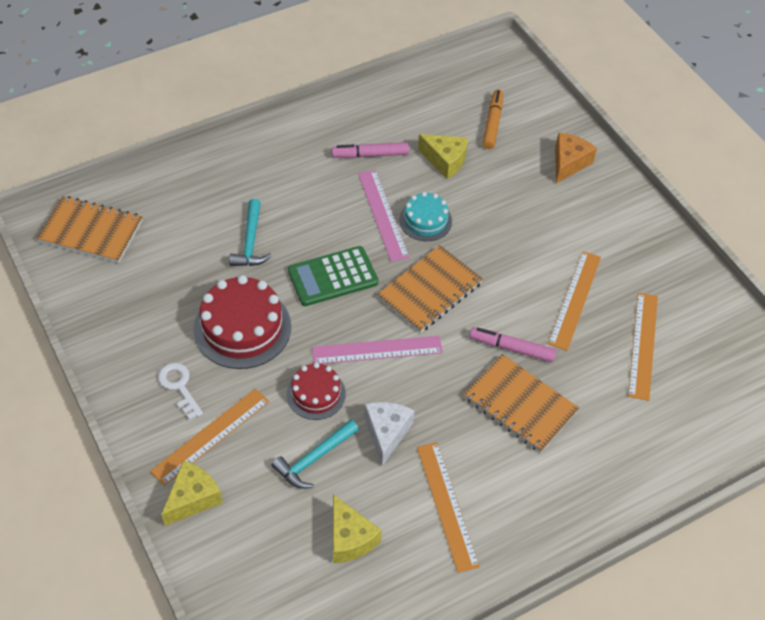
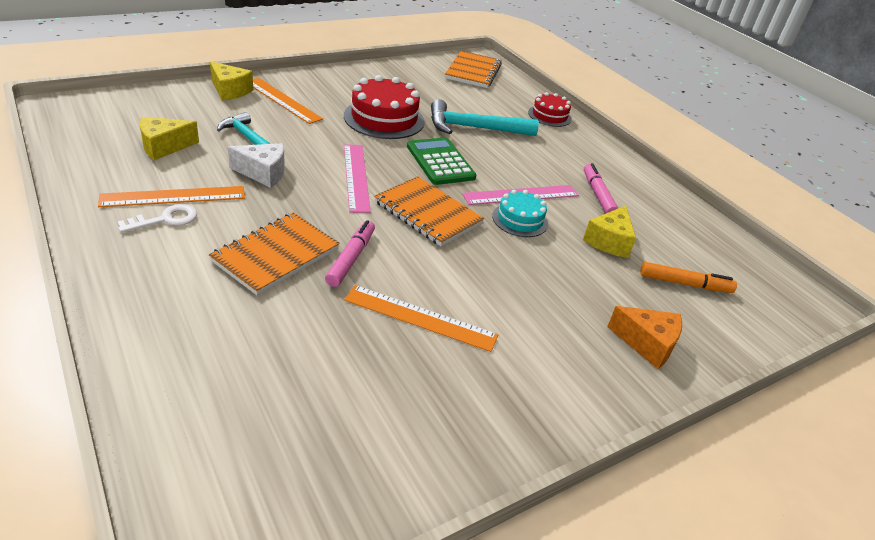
camera: 85 degrees right, 15 degrees down
white key [158,363,203,420] -> white key moved to [117,204,197,233]
turquoise hammer [229,199,272,266] -> turquoise hammer [431,99,539,136], size x1.52
red cake [287,362,346,420] -> red cake moved to [528,92,572,127]
orange ruler [628,293,658,401] -> none

